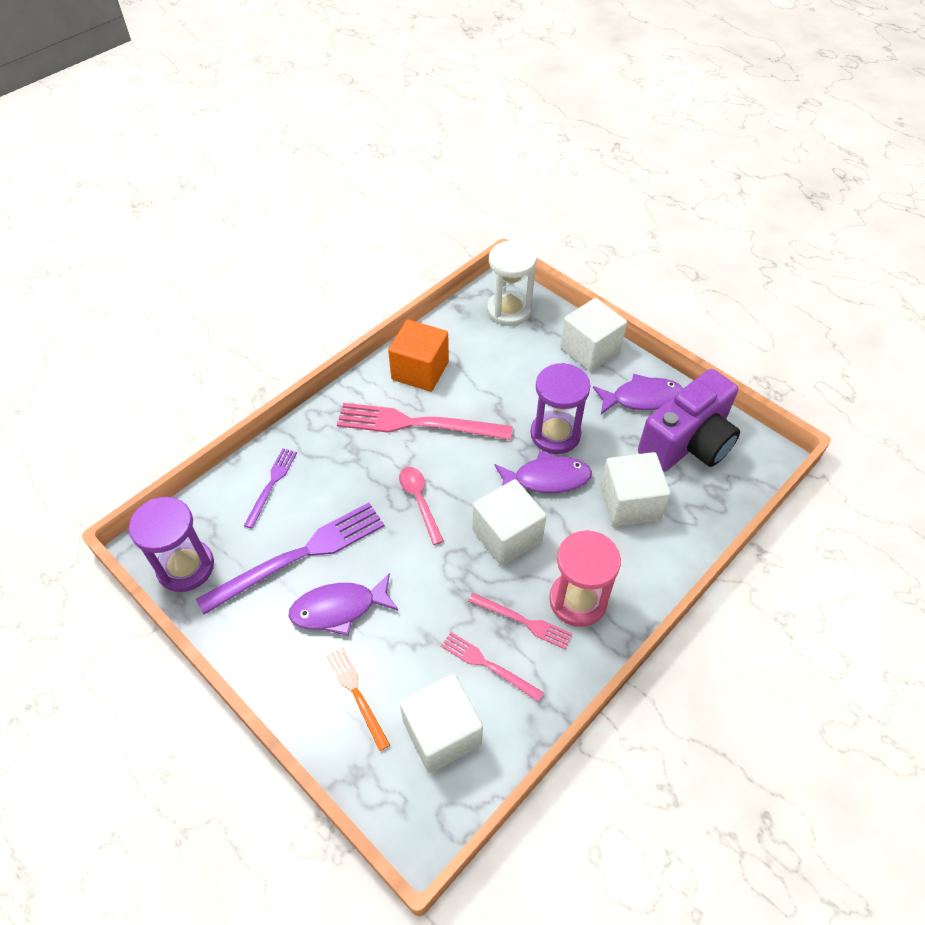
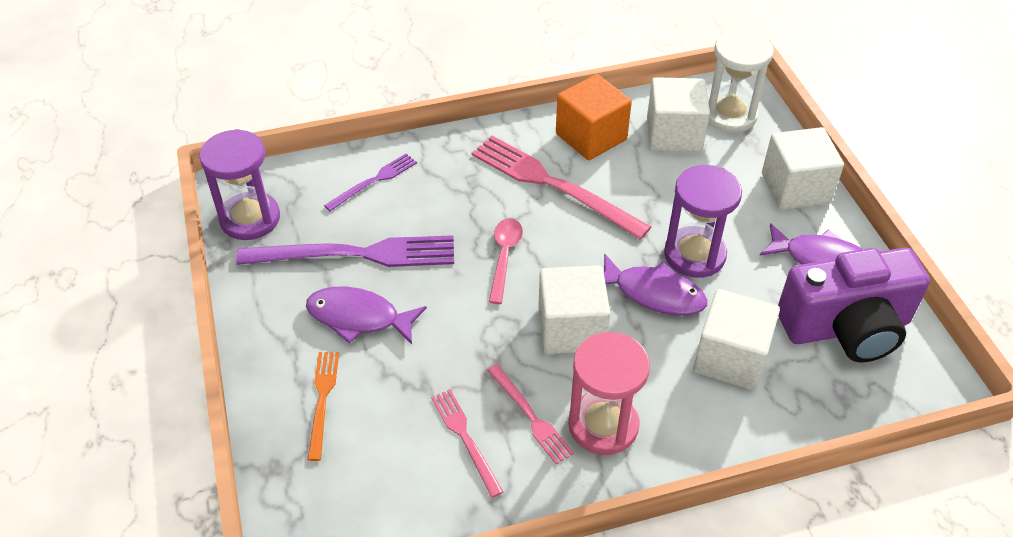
camera: 30 degrees right, 5 degrees down
white cube [400,674,483,773] -> white cube moved to [647,77,710,152]

